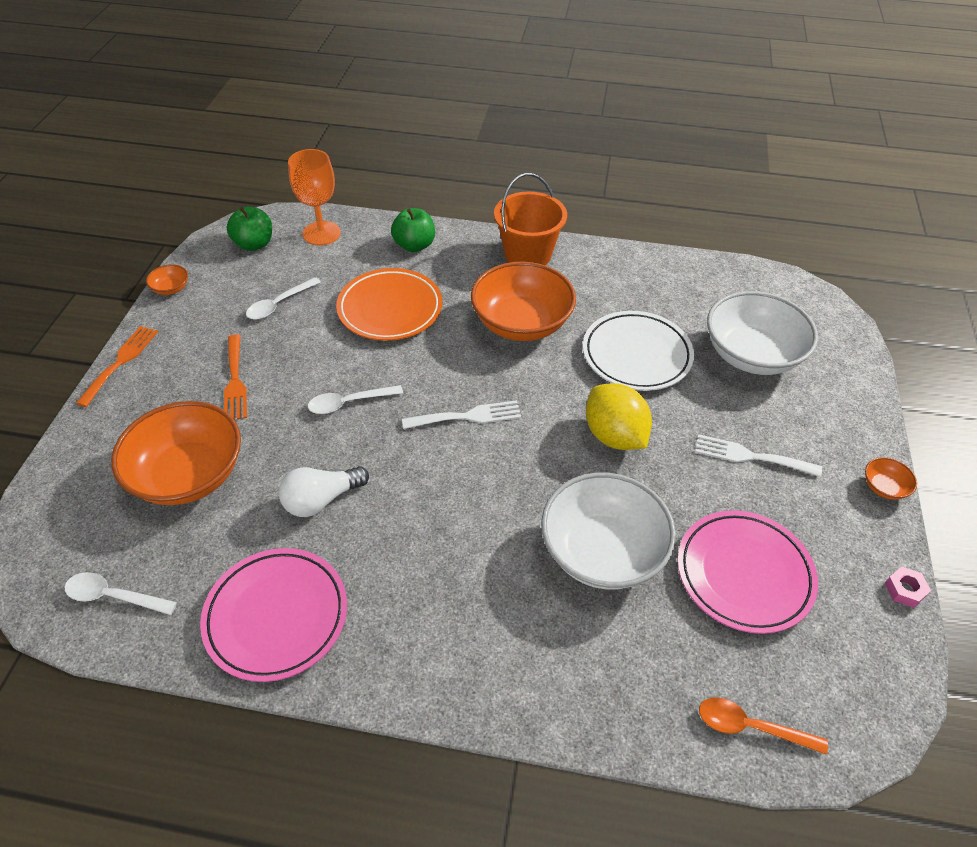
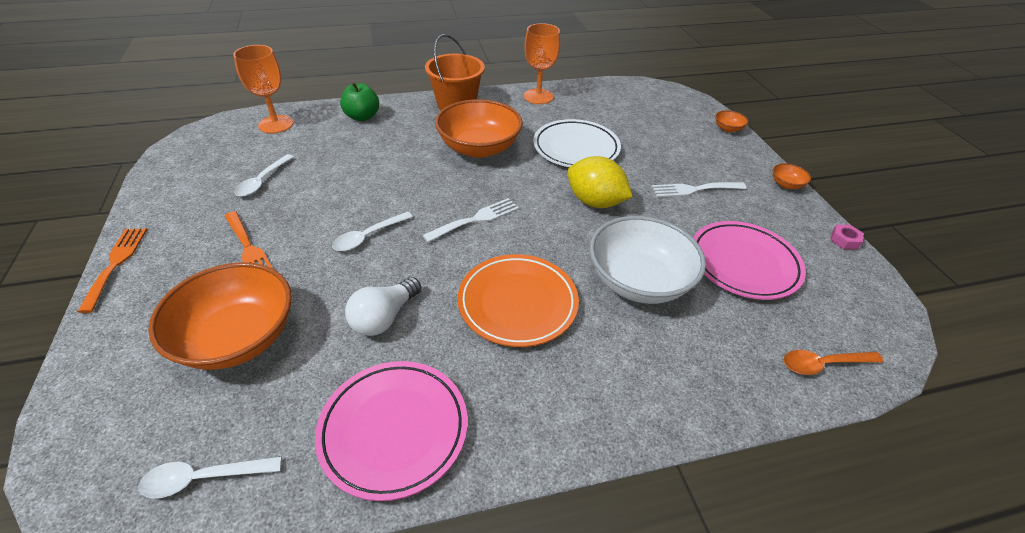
camera: 25 degrees left, 5 degrees down
orange bowl [146,265,188,295] -> orange bowl moved to [715,110,748,132]
green apple [227,207,272,251] -> none
orange plate [336,268,442,341] -> orange plate moved to [458,254,579,347]
white bowl [707,291,818,375] -> none
none -> orange goblet [524,23,560,104]

